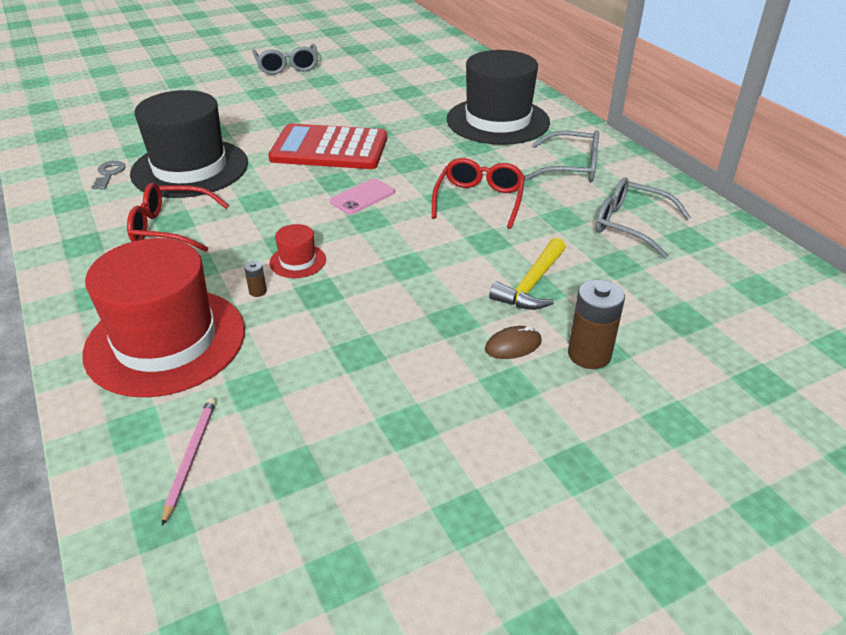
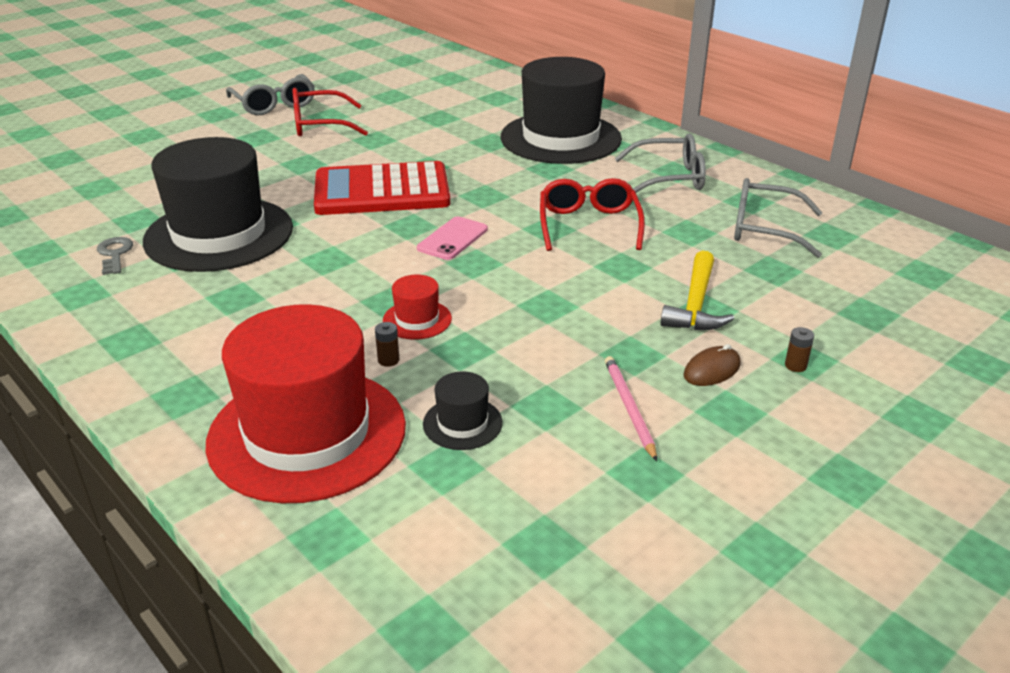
camera: 15 degrees left, 5 degrees down
red glasses [127,183,229,252] -> red glasses moved to [292,88,368,136]
pink pencil [162,398,216,526] -> pink pencil moved to [605,356,657,461]
brown battery [568,280,625,369] -> brown battery [785,327,814,372], size x0.45
none -> black hat [423,371,503,450]

